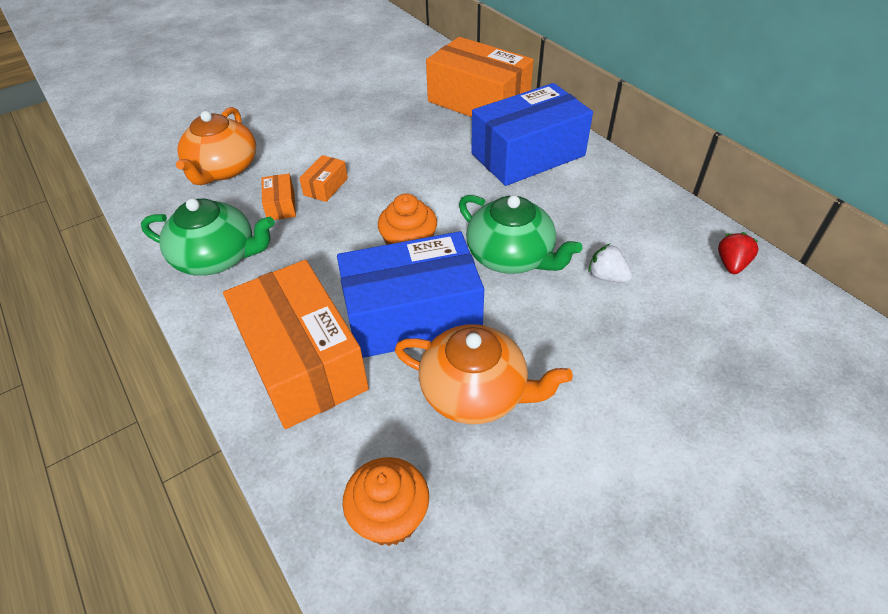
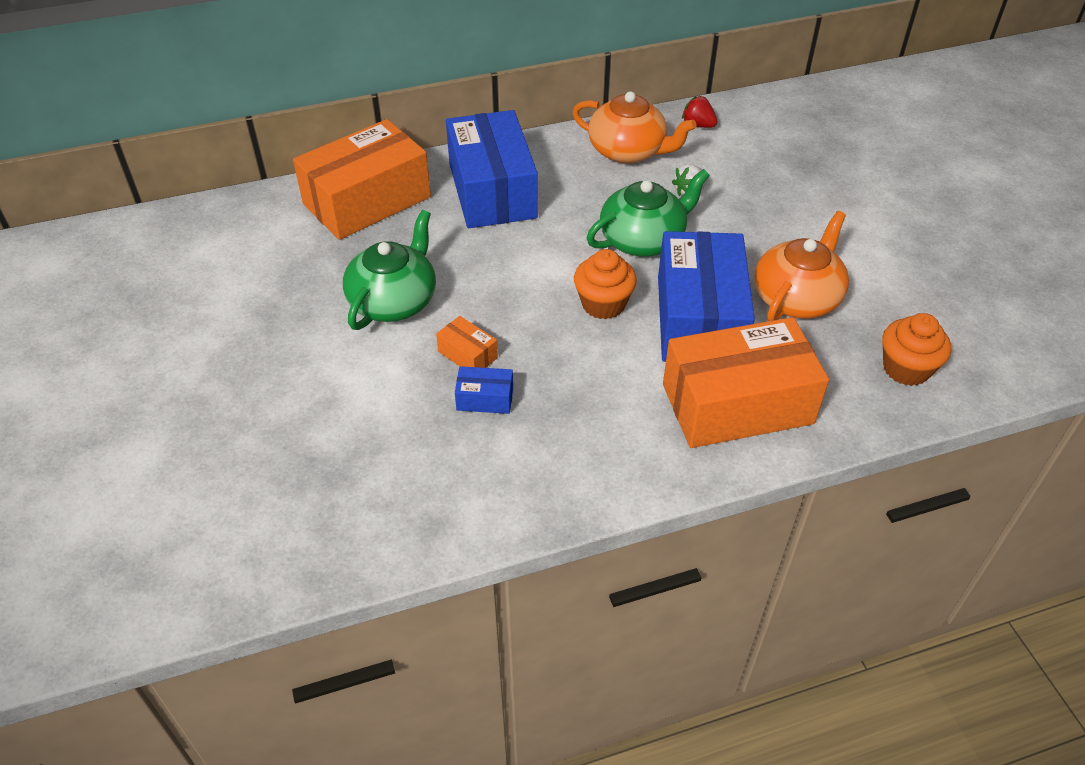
camera: 75 degrees left, 0 degrees up
green teapot [141,198,275,276] -> green teapot moved to [343,210,436,330]
orange teapot [176,107,256,185] -> orange teapot moved to [572,91,697,163]
orange box [261,174,296,220] -> blue box [455,366,513,414]

